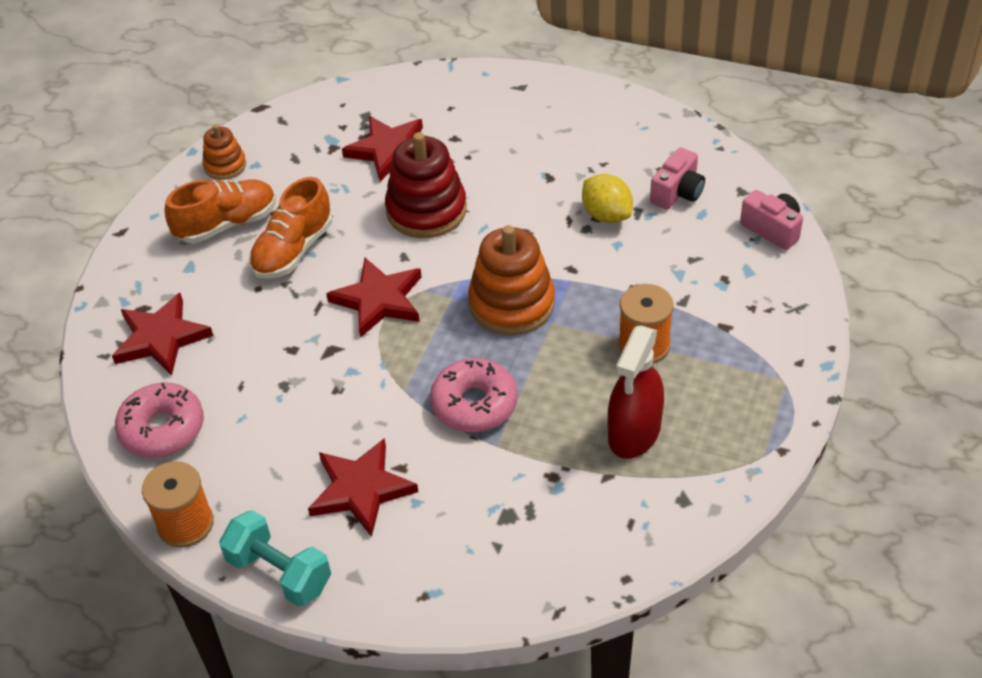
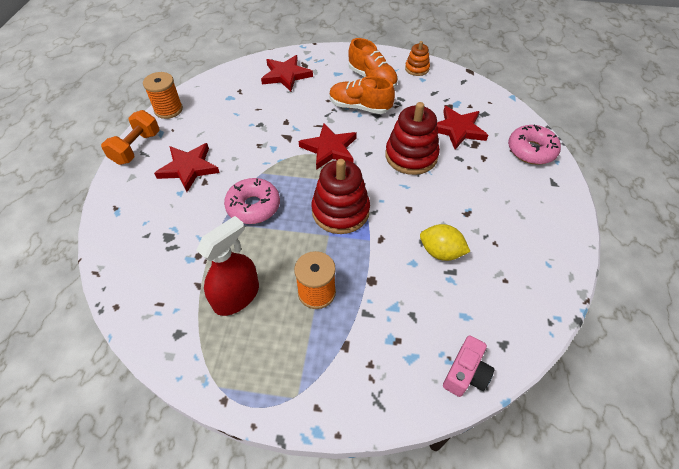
camera: 75 degrees right, 5 degrees up
pink donut [115,383,204,458] -> pink donut moved to [508,125,561,165]
turquoise dumbbell [219,510,331,607] -> orange dumbbell [101,110,160,165]
orange stacking toy [468,225,555,335] -> red stacking toy [312,159,370,234]
yellow lemon [582,174,633,223] -> yellow lemon turned 75 degrees clockwise [420,224,471,261]
red spray bottle [608,326,664,459] -> red spray bottle turned 120 degrees clockwise [196,216,259,316]
pink camera [650,147,705,210] -> none

